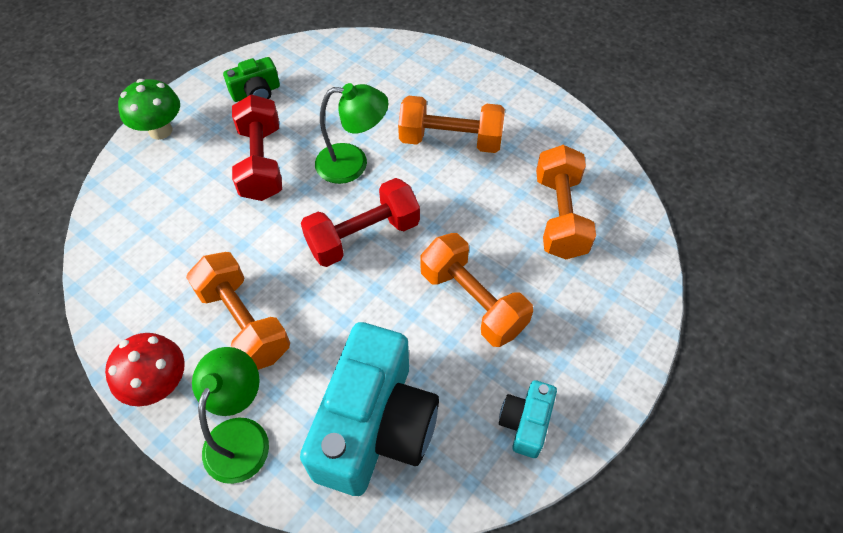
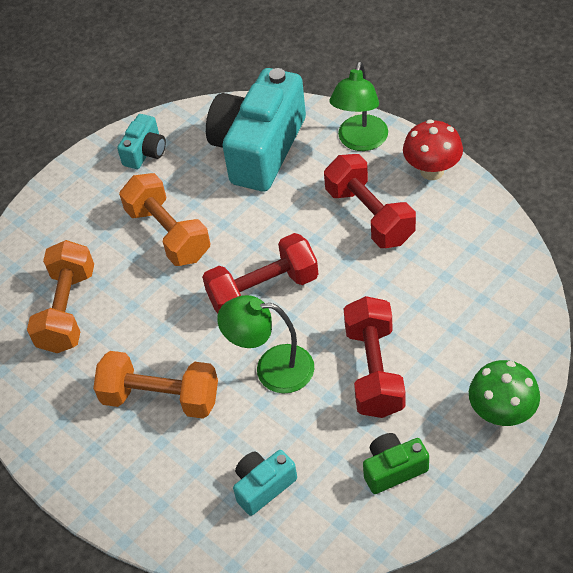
camera: 170 degrees left, 5 degrees down
orange dumbbell [186,252,290,370] -> red dumbbell [324,154,416,248]
none -> turquoise camera [233,450,297,516]

